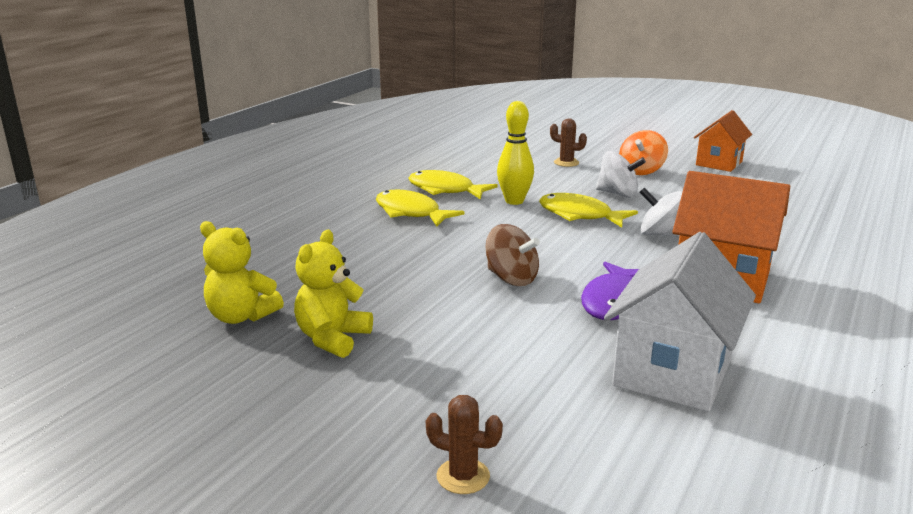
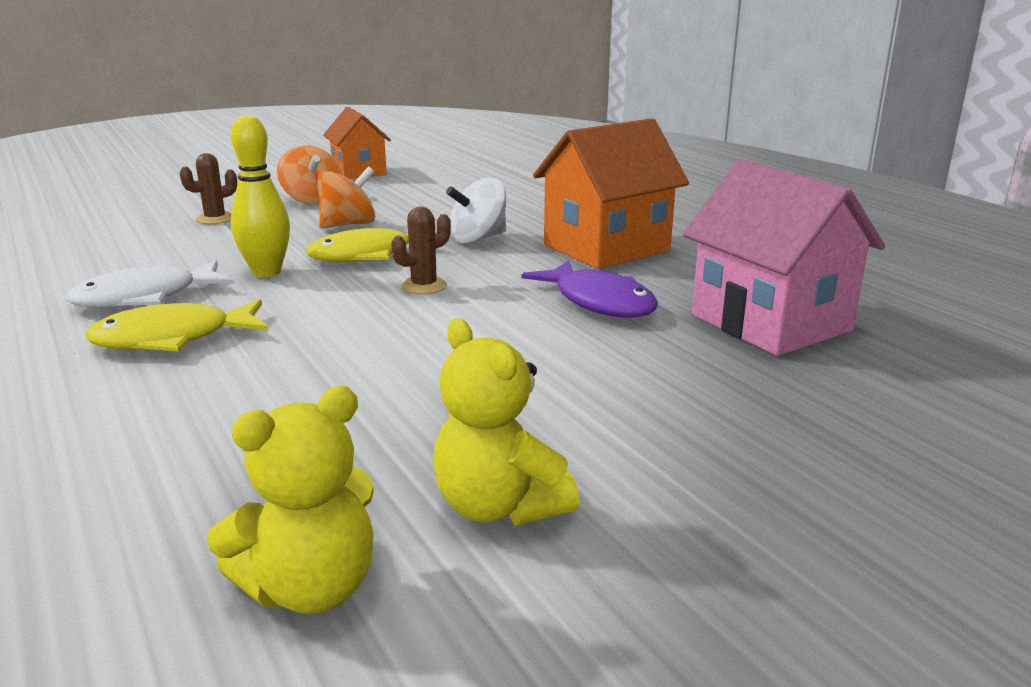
camera: 60 degrees left, 0 degrees up
yellow fish [409,170,498,199] -> white fish [65,260,235,308]
brown cactus [426,395,503,494] -> brown cactus moved to [391,206,451,294]
brown spinning top [485,224,540,286] -> none
white spinning top [596,151,646,198] -> orange spinning top [318,167,375,228]
white house [604,232,756,412] -> pink house [683,160,885,356]

